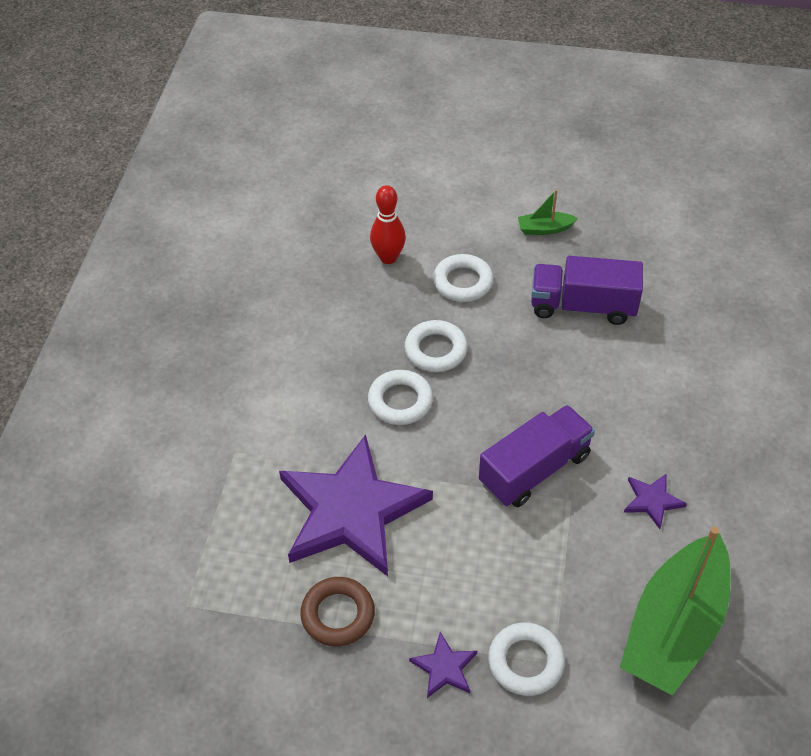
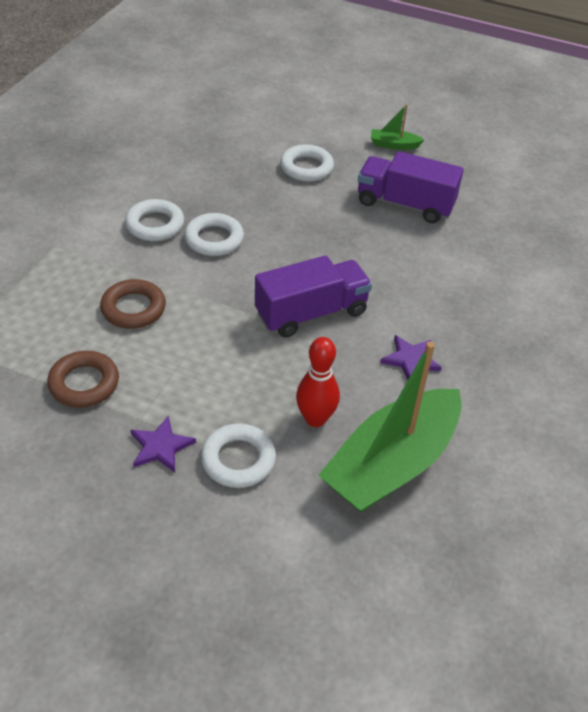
camera: 10 degrees right, 5 degrees down
purple star [279,435,433,576] -> brown ring [100,279,166,329]
red bowling pin [370,185,406,264] -> red bowling pin moved to [296,337,340,427]
white ring [405,320,468,372] -> white ring moved to [125,199,184,241]

